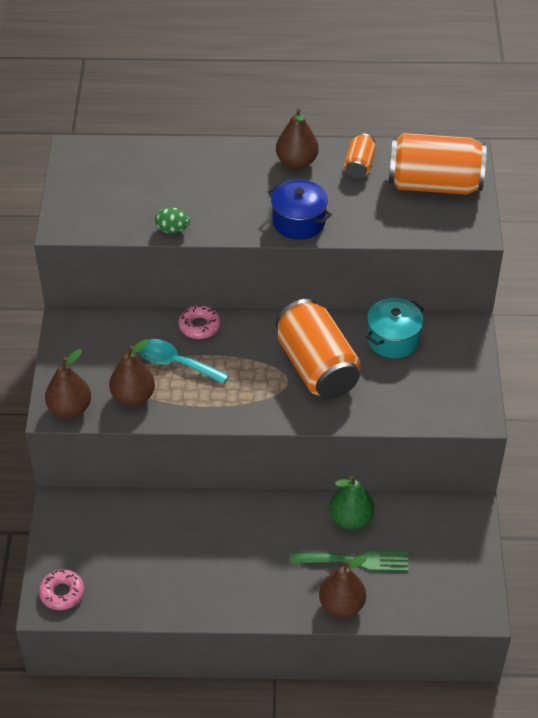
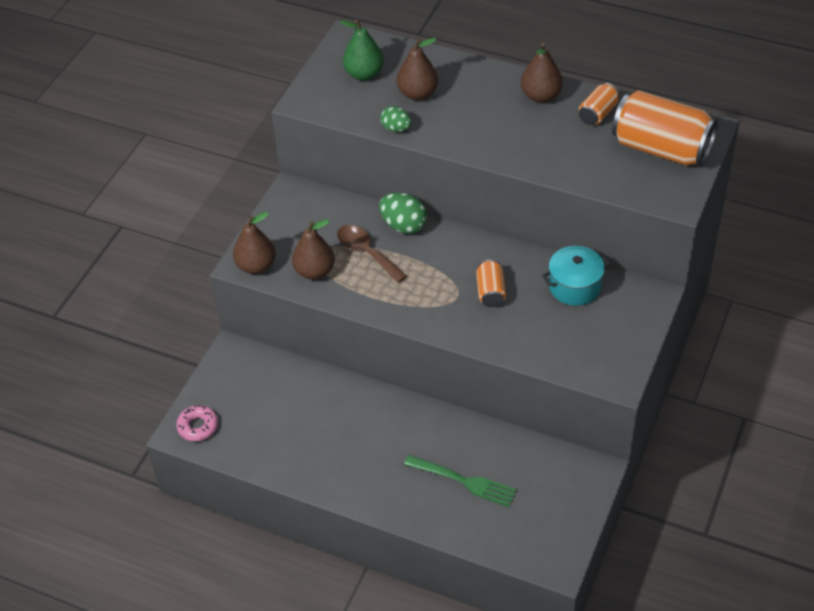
camera: 25 degrees right, 0 degrees up
turquoise spoon [139,339,229,384] -> brown spoon [337,225,407,283]
pink donut [179,305,221,339] -> green egg [379,193,427,234]
blue pot [268,179,332,240] -> none
orange can [276,299,361,399] -> orange can [476,259,506,307], size x0.48
brown pear [319,555,367,618] -> brown pear moved to [397,38,438,100]
green pear [329,476,374,530] -> green pear moved to [340,19,384,81]

